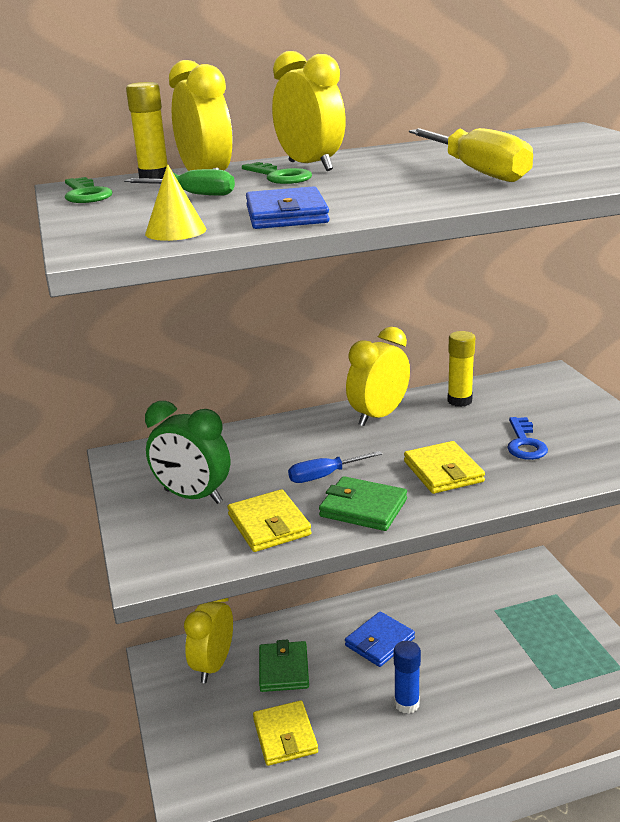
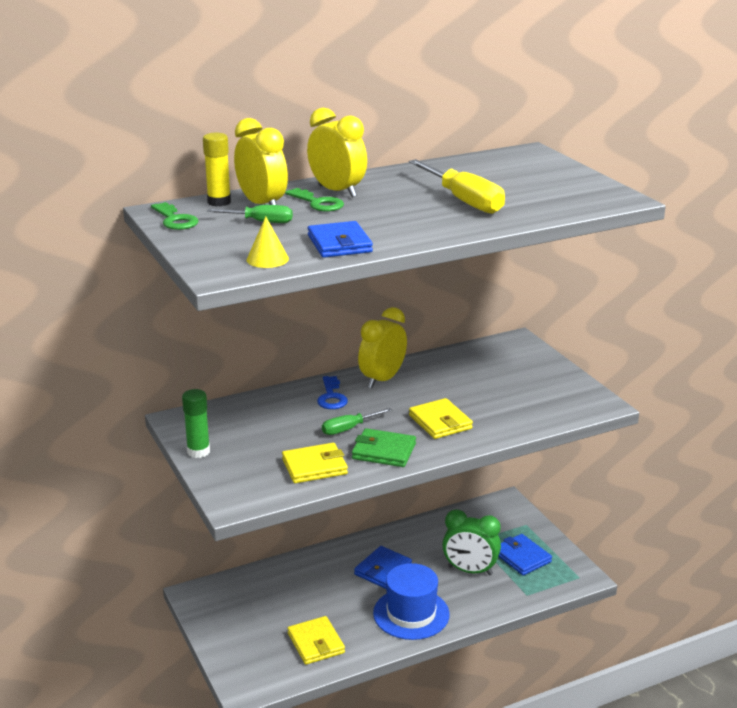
camera: 10 degrees left, 0 degrees up
green clock [145,401,230,504] -> green clock moved to [442,509,501,575]
yellow clock [184,598,233,683] -> none
yellow wallet [227,489,311,552] -> yellow wallet turned 75 degrees counterclockwise [282,443,348,483]
green wallet [259,640,309,692] -> none
blue screwdriver [288,451,382,483] -> green screwdriver [322,408,392,435]
blue glue stick [394,641,421,714] -> blue hat [373,563,450,640]
yellow glue stick [447,331,475,407] -> none
blue key [507,417,548,460] -> blue key moved to [317,376,348,409]
none -> green glue stick [182,389,210,458]
none -> blue wallet [498,534,552,576]

